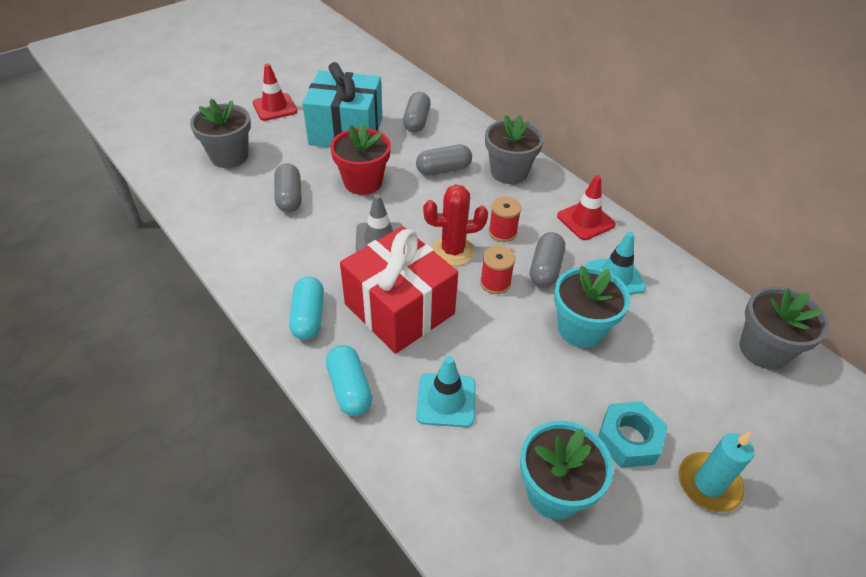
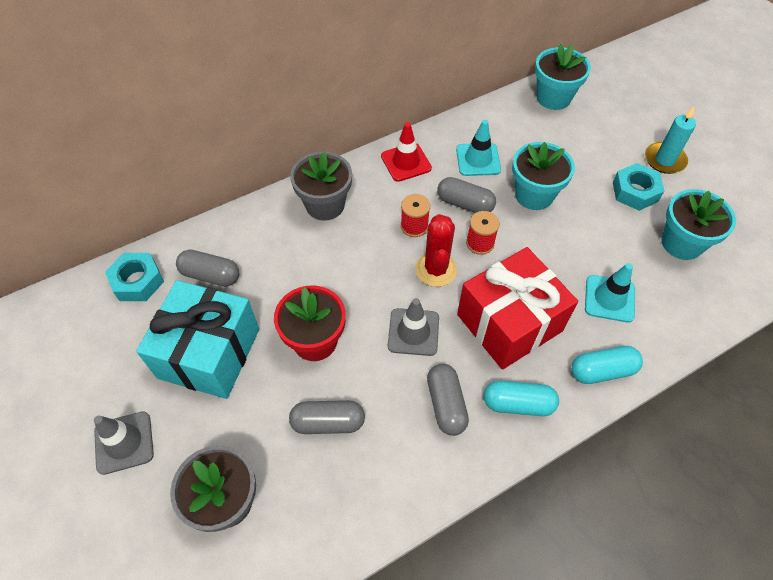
camera: 80 degrees left, 10 degrees up
red traffic cone [253,63,297,121] -> grey traffic cone [94,411,154,475]
grey capsule [416,145,472,176] -> grey capsule moved to [427,364,469,436]
grey flower pot [740,287,829,370] -> turquoise flower pot [535,44,591,110]
none -> turquoise nut [105,253,164,301]

